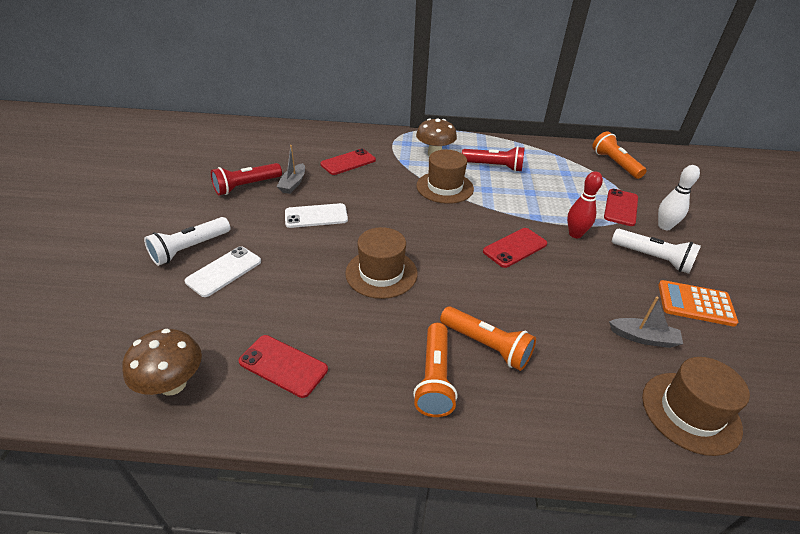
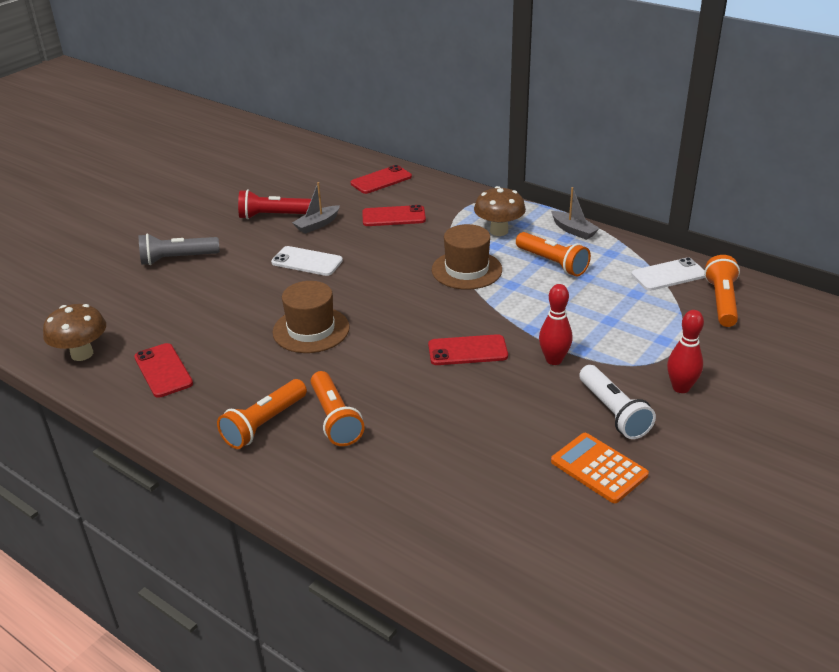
camera: 35 degrees right, 5 degrees down
white flashlight [144,217,230,266] -> grey flashlight [139,234,220,265]
white phone [185,246,261,297] -> white phone moved to [631,257,705,291]
red flashlight [462,146,525,172] -> orange flashlight [516,232,591,276]
red phone [604,189,638,226] -> red phone moved to [351,165,412,194]
grey boat [609,297,683,348] -> grey boat moved to [551,187,600,240]
brown hat [642,357,750,456] -> none
white bowling pin [658,165,700,230] -> red bowling pin [667,310,704,393]

